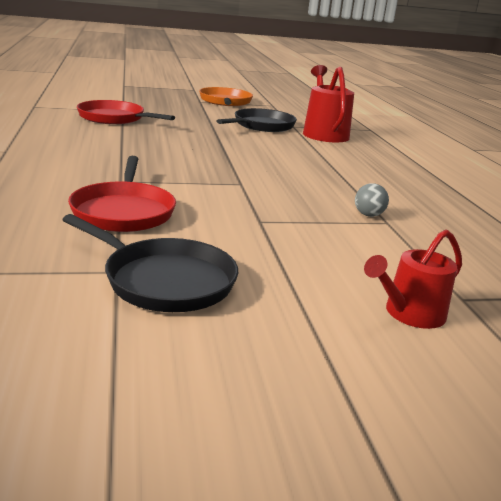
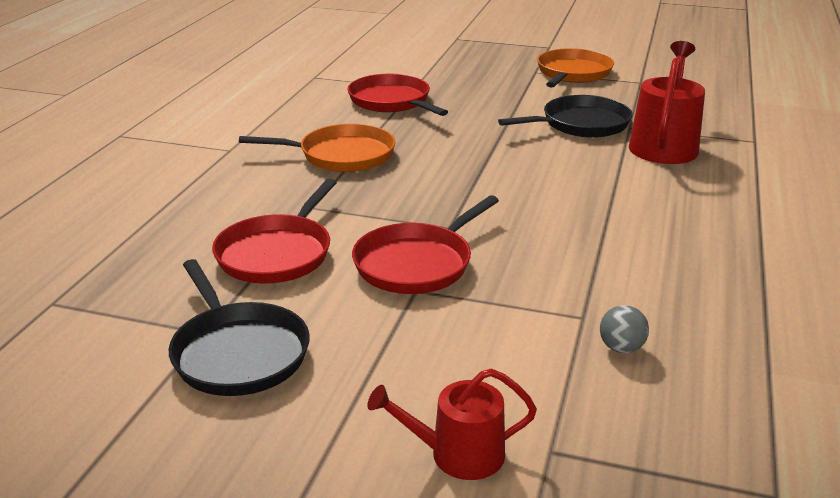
camera: 30 degrees right, 5 degrees up
grey ball [355,183,389,217] -> grey ball moved to [600,305,649,353]
none -> orange pan [239,124,395,172]
none -> red pan [352,195,499,294]

